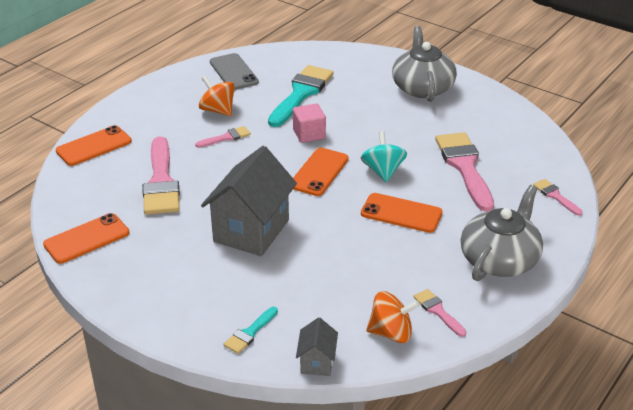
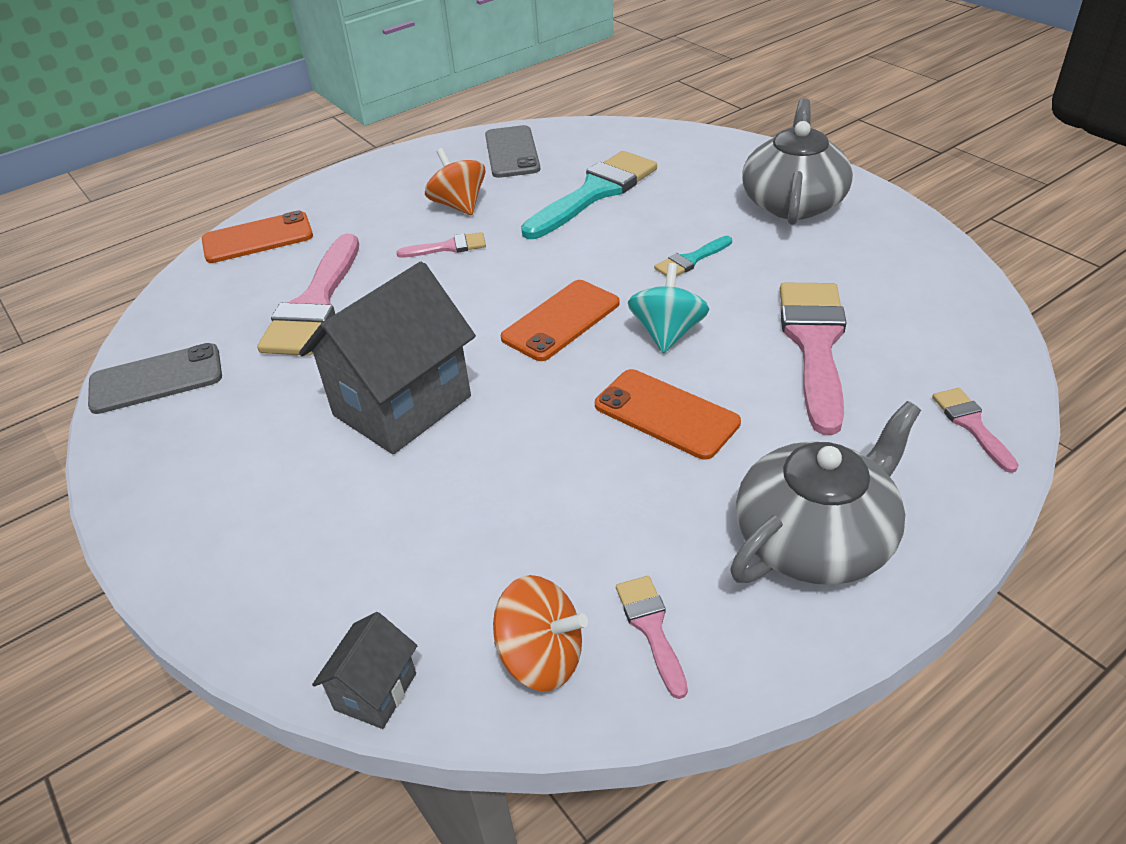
camera: 20 degrees right, 5 degrees up
orange phone [43,213,129,264] -> grey phone [88,343,222,414]
turquoise brush [224,307,278,354] -> turquoise brush moved to [654,236,732,277]
pink cube [293,104,326,143] -> none

